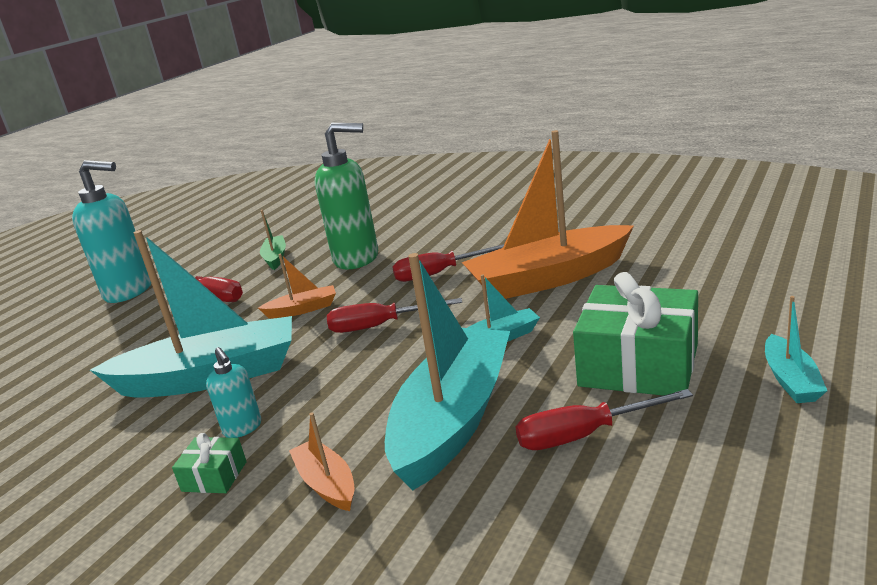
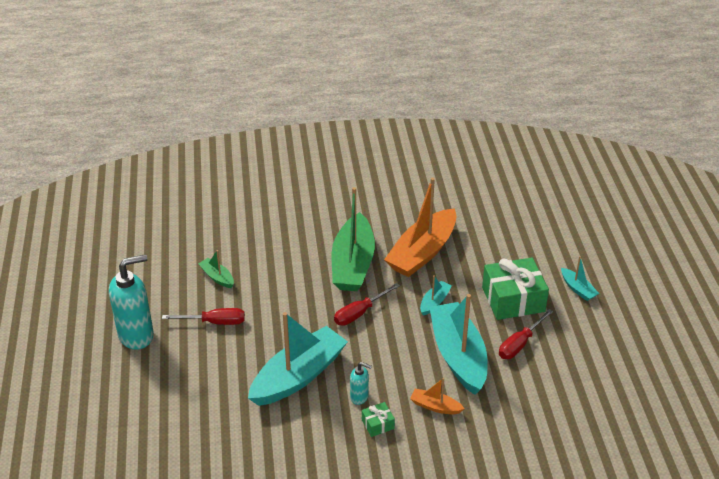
camera: 40 degrees left, 15 degrees up
orange boat [258,254,336,318] -> none
green soap dispenser [315,123,378,269] -> none
red screwdriver [393,244,504,282] -> green boat [332,187,375,291]

